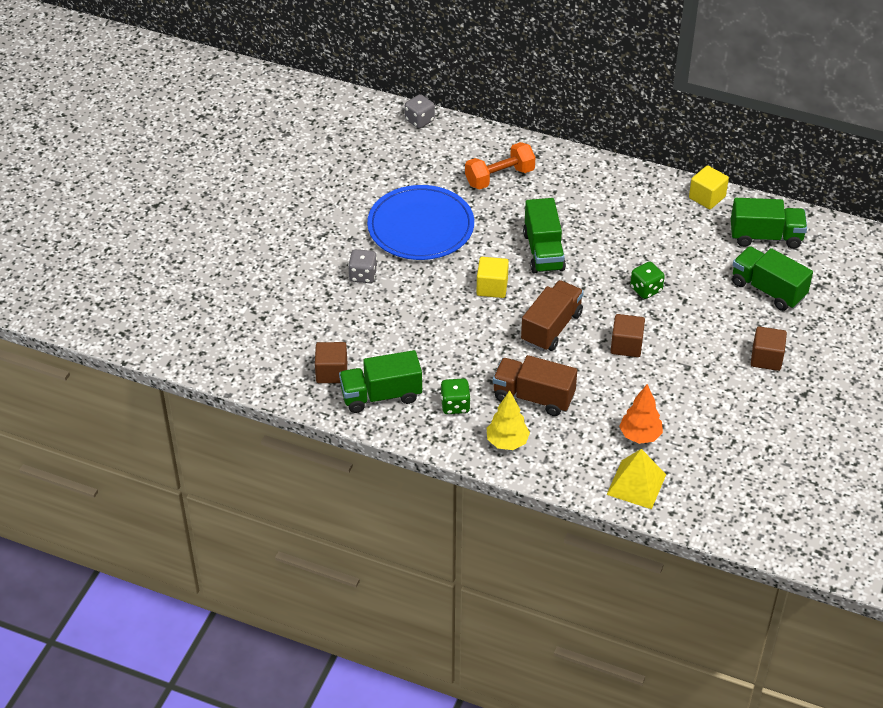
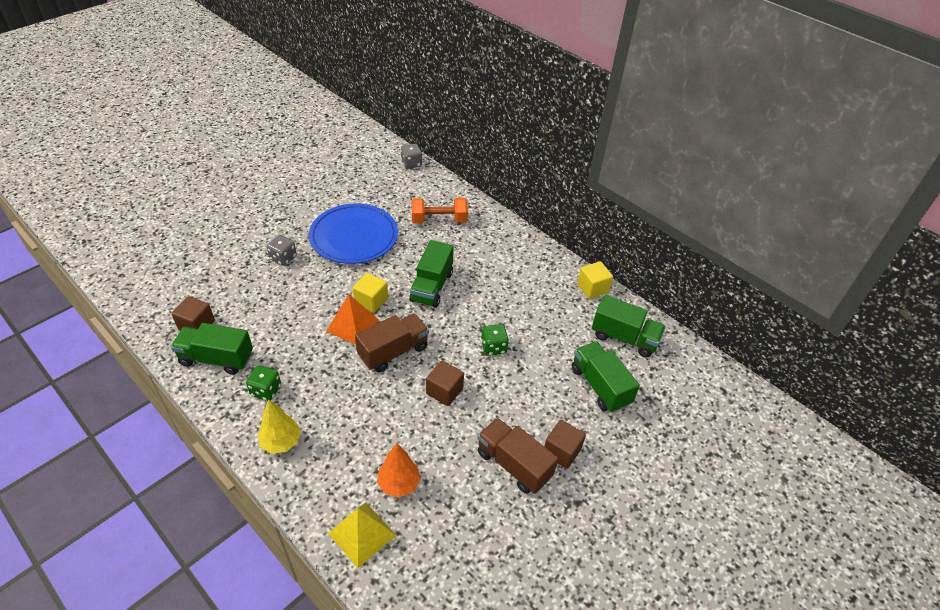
camera: 20 degrees right, 0 degrees up
brown truck [493,355,577,416] -> brown truck moved to [477,418,558,494]
none -> orange pyramid [326,295,379,344]

